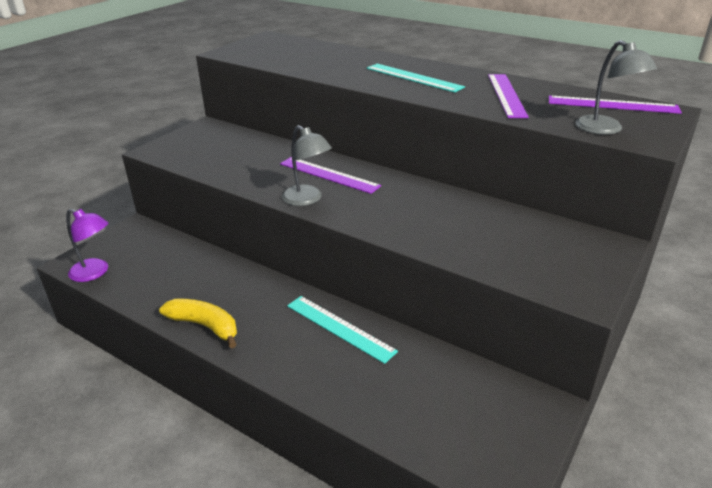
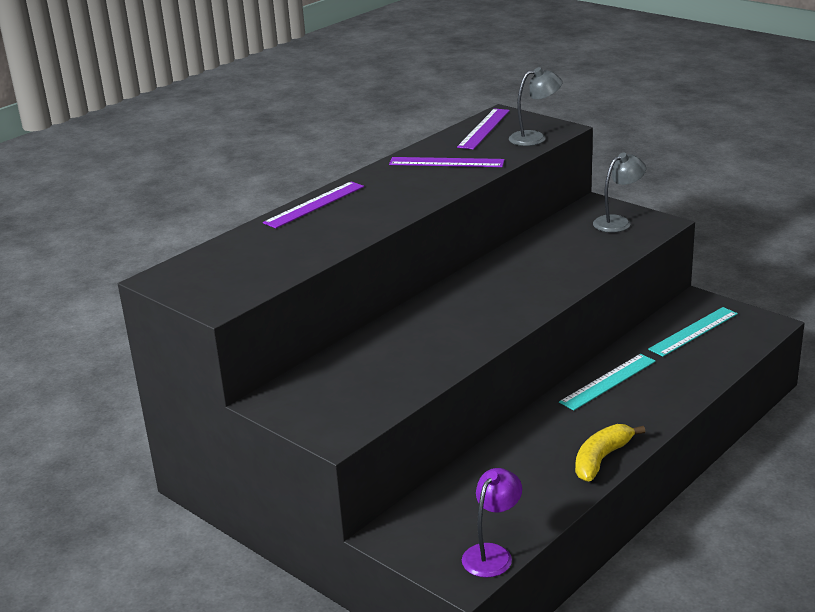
camera: 80 degrees left, 5 degrees down
purple ruler [280,157,381,194] -> purple ruler moved to [263,181,364,228]
grey lamp [282,125,332,206] -> grey lamp moved to [593,153,646,232]
turquoise ruler [366,64,465,93] -> turquoise ruler moved to [648,307,738,357]

